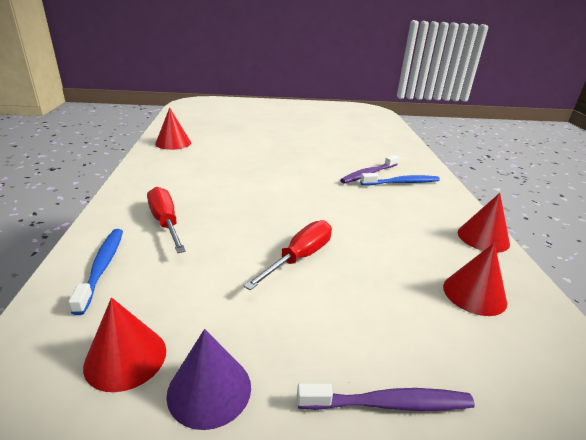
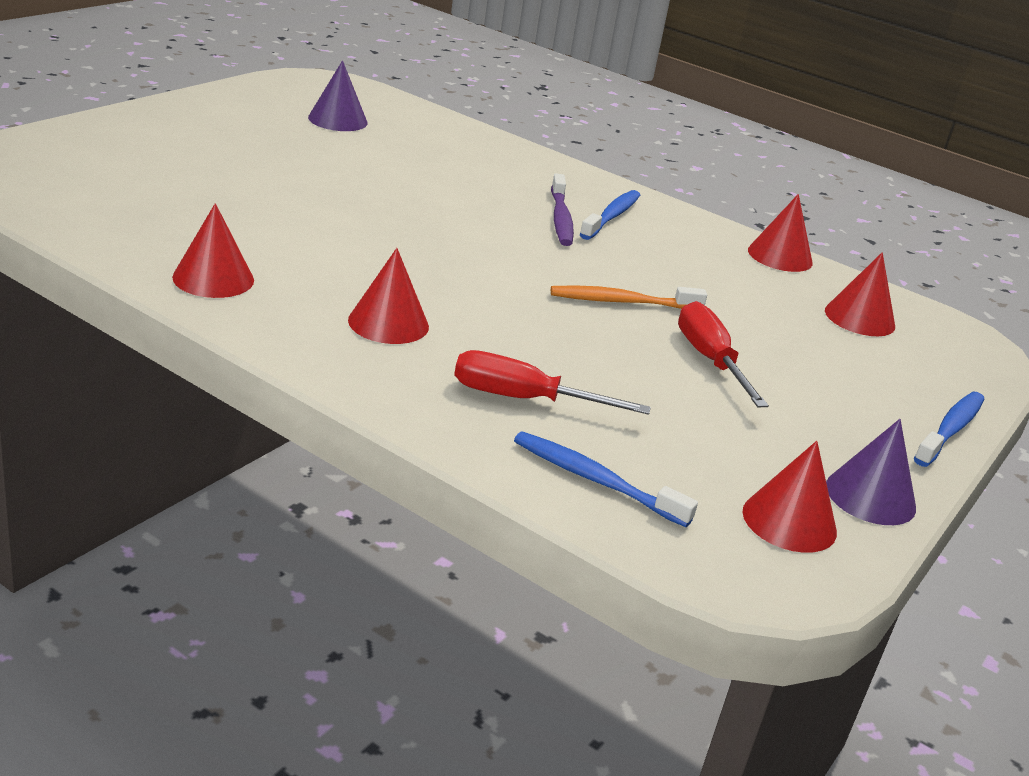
camera: 55 degrees left, 0 degrees up
purple toothbrush [297,383,475,411] -> blue toothbrush [914,392,984,467]
none -> purple cone [308,60,368,131]
none -> red cone [348,248,429,344]
none -> orange toothbrush [551,285,707,309]

